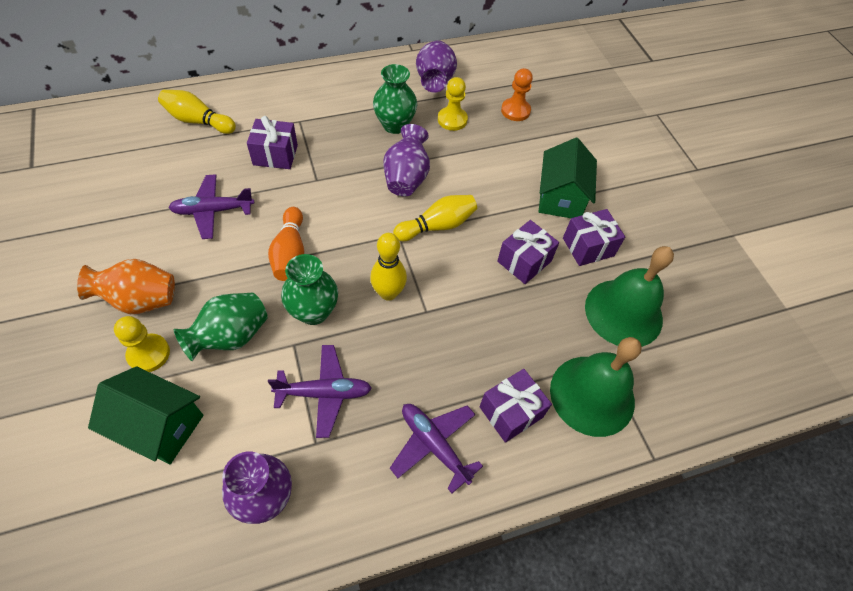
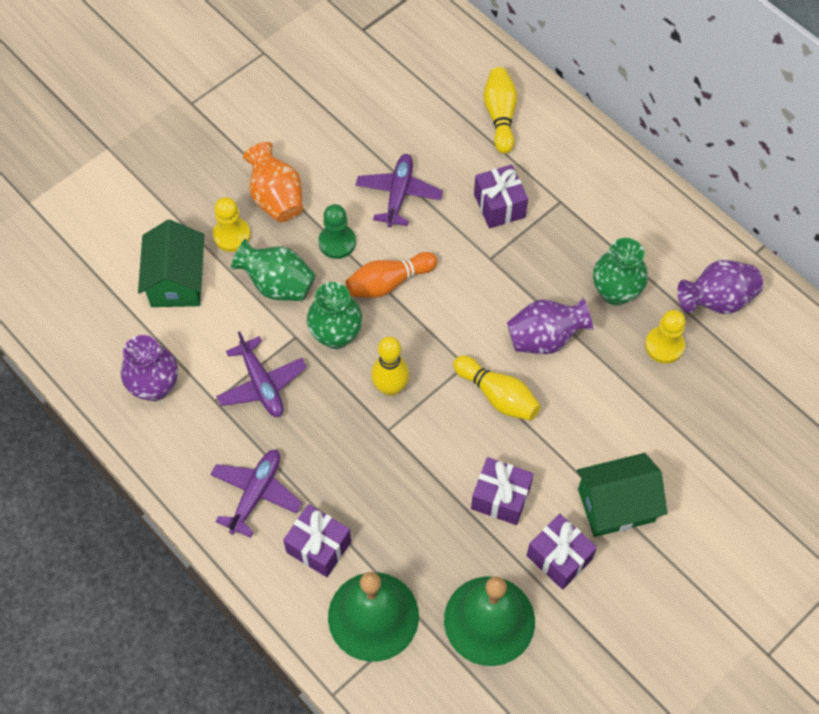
camera: 70 degrees right, 5 degrees up
purple plane [169,174,254,239] -> purple plane turned 45 degrees clockwise [356,154,443,227]
orange pawn [501,68,533,121] -> none
none -> green pawn [318,204,356,259]

